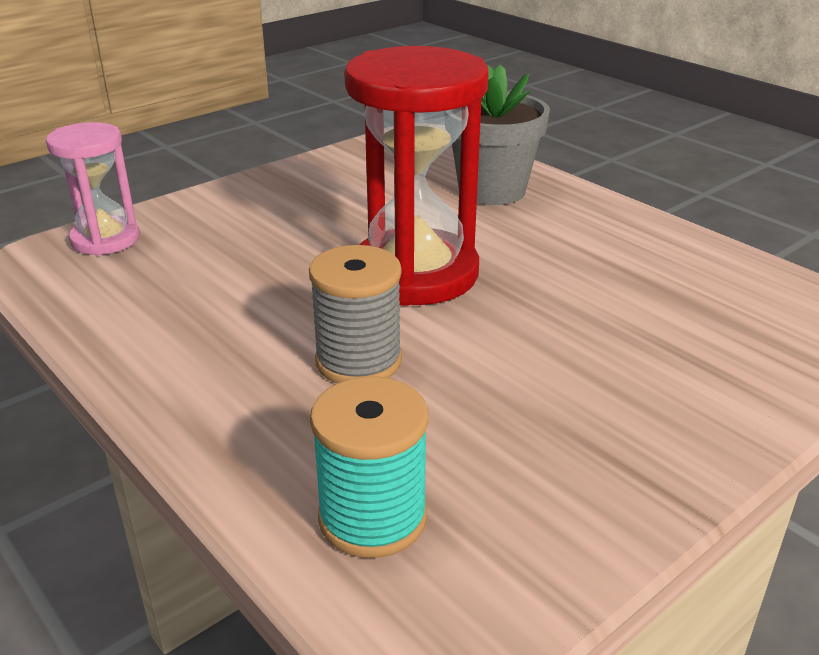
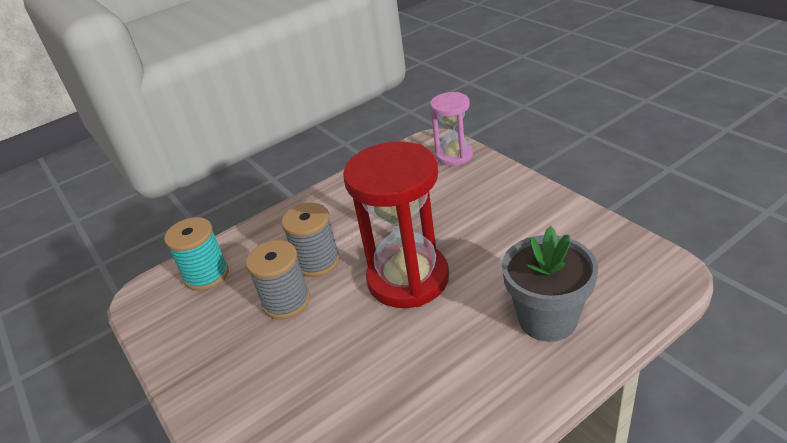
camera: 100 degrees right, 5 degrees up
none -> grey spool [246,240,310,319]

